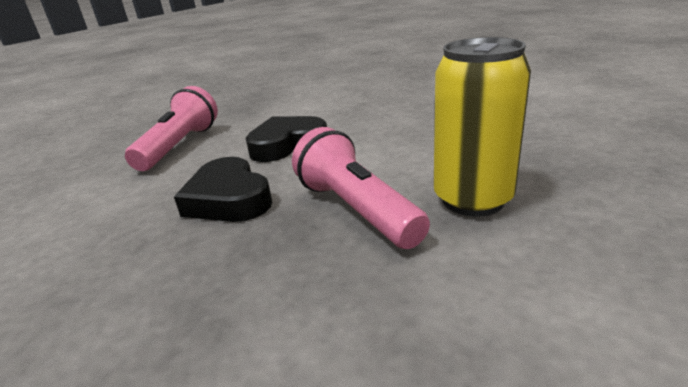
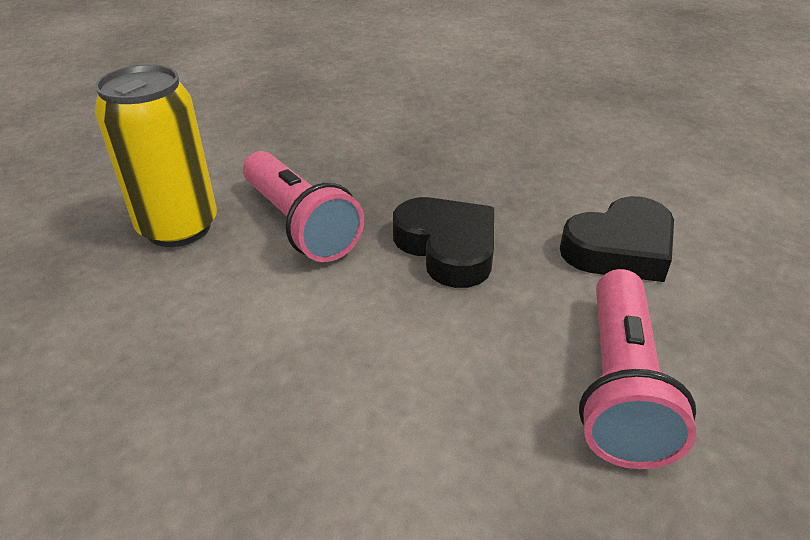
camera: 175 degrees right, 10 degrees up
black heart [246,116,327,162] -> black heart moved to [560,196,674,282]

